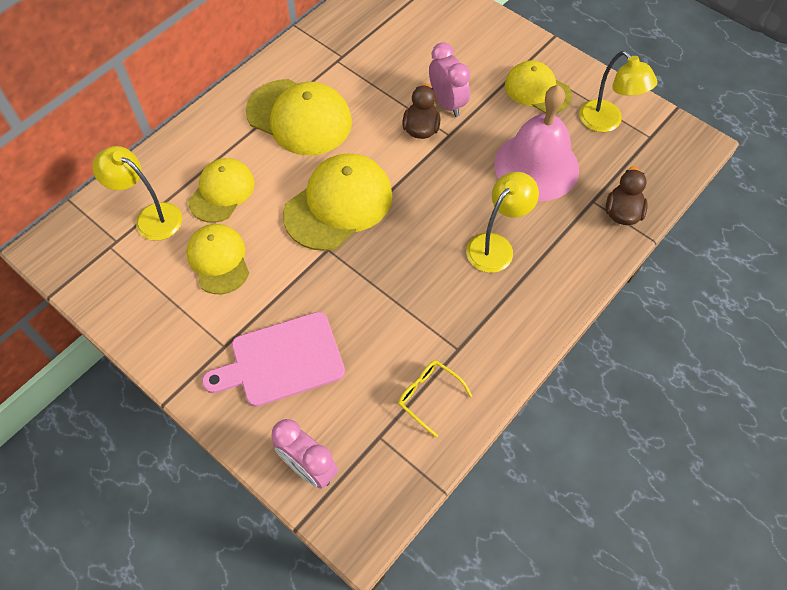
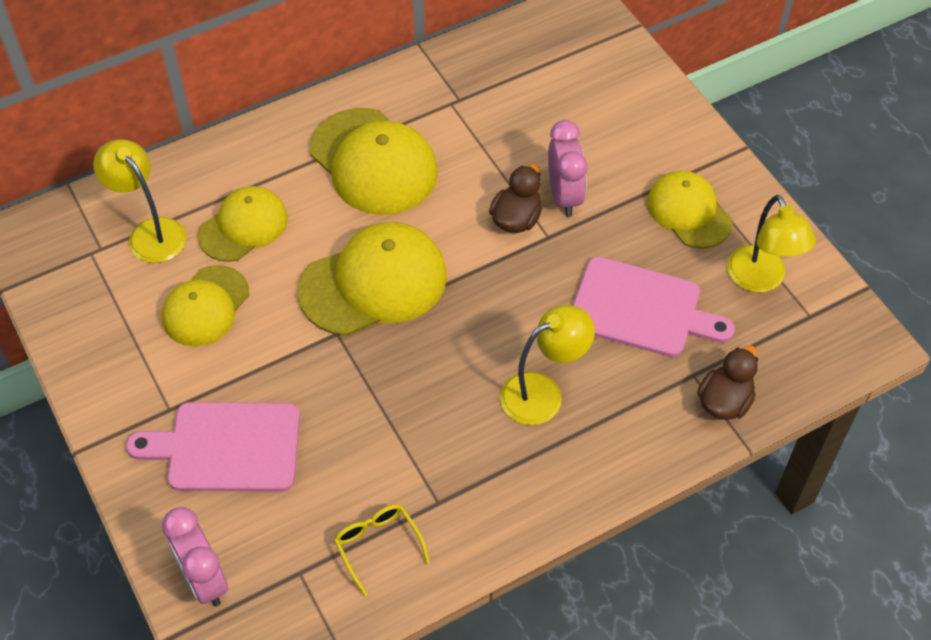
camera: 20 degrees right, 5 degrees down
yellow cap [187,224,249,294] -> yellow cap turned 150 degrees counterclockwise [162,265,249,347]
pink bell [494,85,579,201] -> pink cutting board [573,257,735,357]

